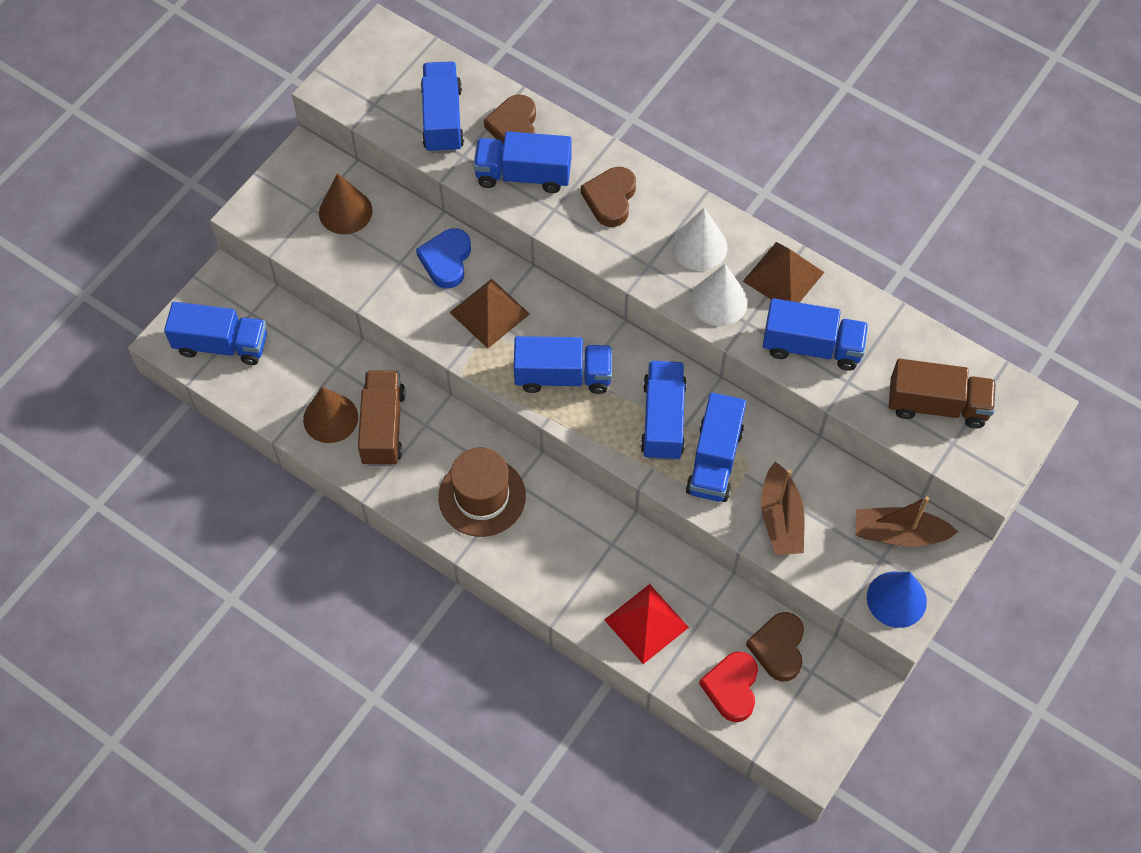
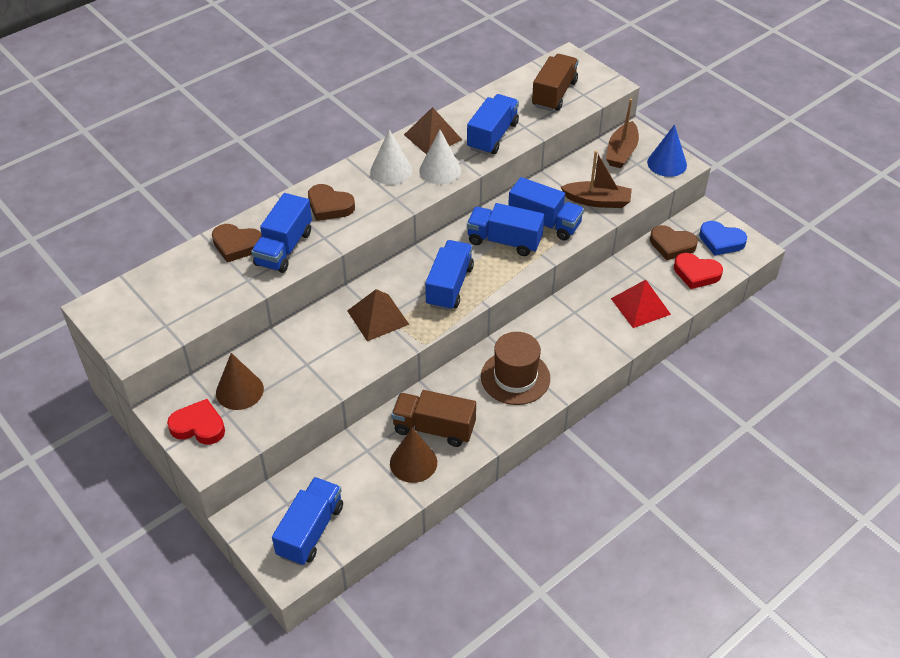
camera: 75 degrees left, 15 degrees down
blue heart [416,228,471,288] -> blue heart moved to [699,221,747,256]
blue truck [421,61,464,153] -> none
none -> red heart [167,399,225,444]

